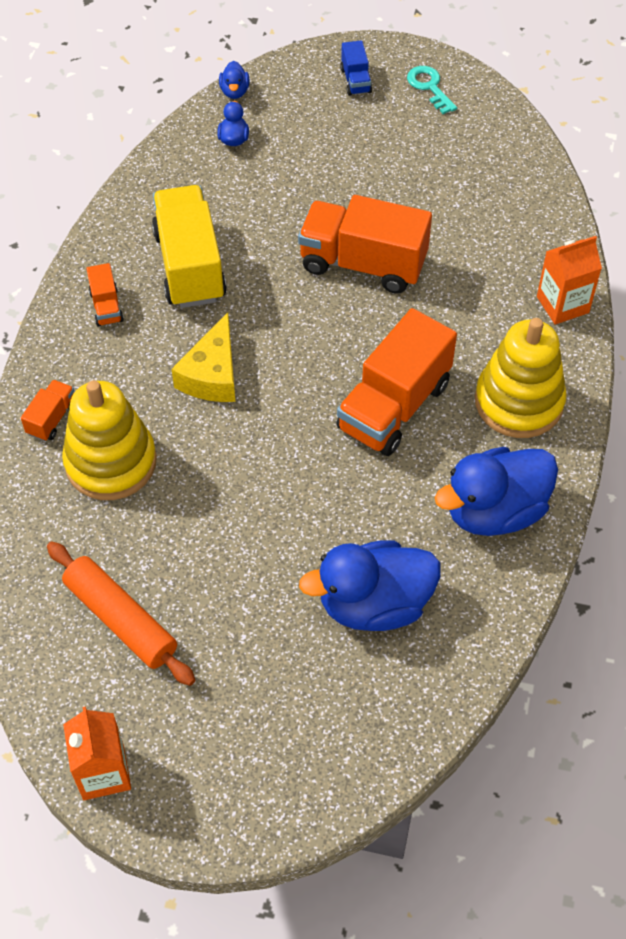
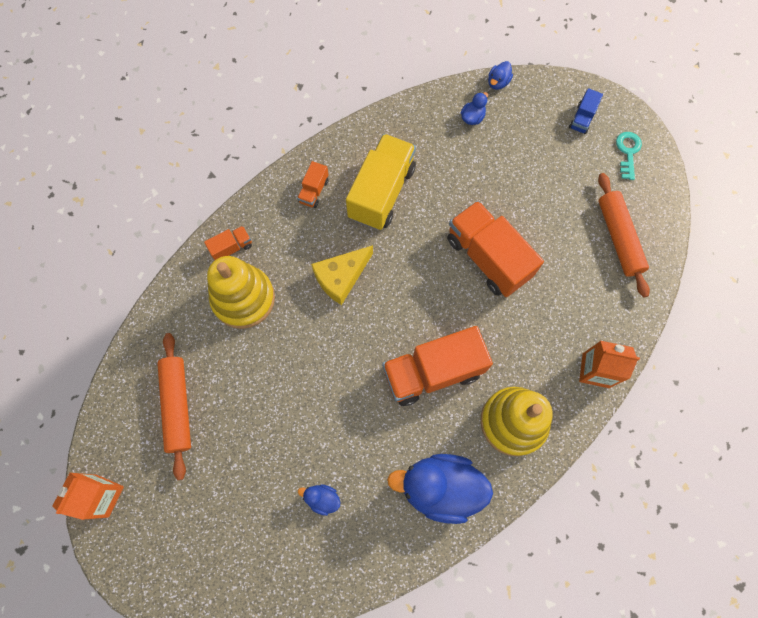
camera: 35 degrees right, 15 degrees up
blue duck [299,540,441,631] -> blue duck [298,484,341,516], size x0.43
none -> orange rolling pin [598,173,650,297]

